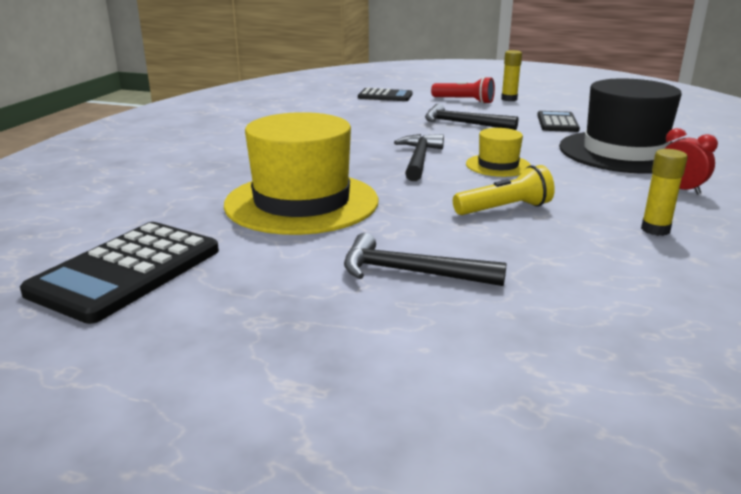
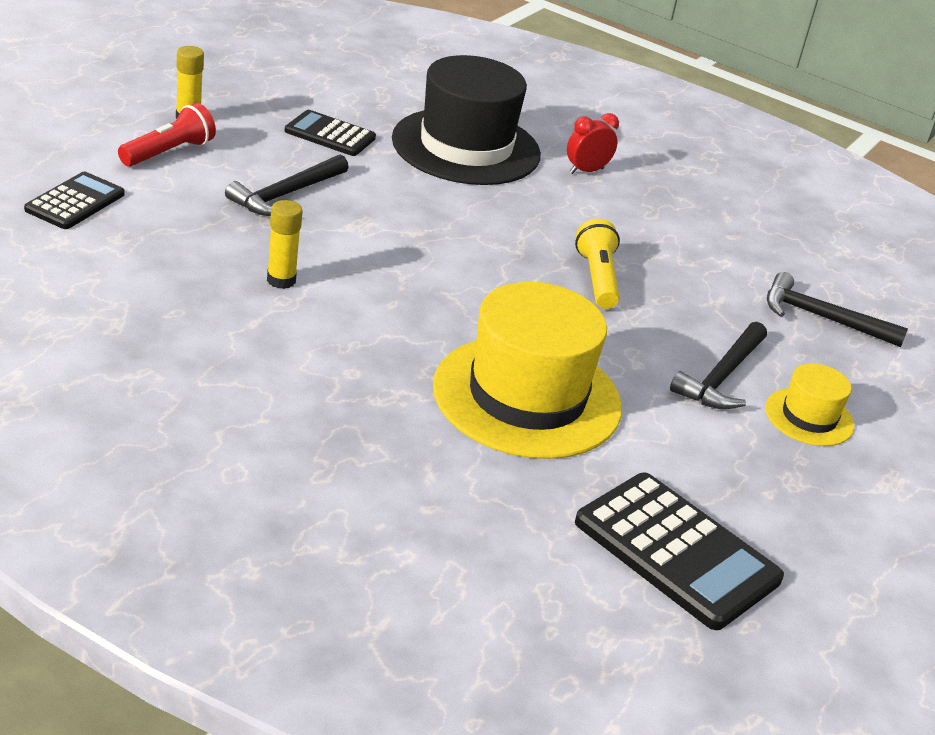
camera: 80 degrees left, 10 degrees up
black hammer [394,134,444,181] -> black hammer moved to [767,272,908,347]
yellow hat [466,128,531,177] -> yellow hat moved to [765,363,854,446]
yellow glue stick [641,149,688,236] -> yellow glue stick moved to [267,200,303,289]

